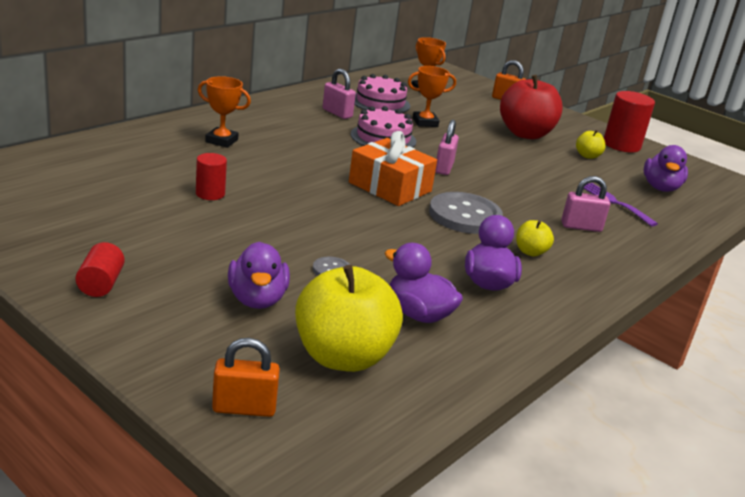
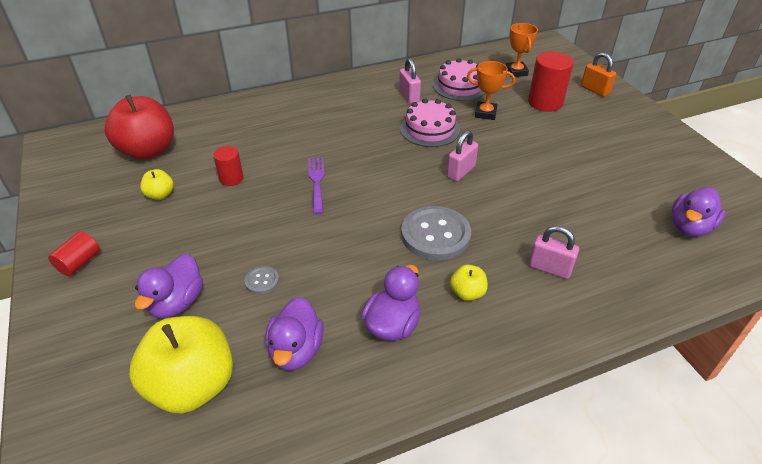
camera: 30 degrees right, 15 degrees up
orange trophy [198,76,251,148] -> none
orange padlock [212,338,280,417] -> none
orange gift [349,131,437,206] -> none
purple duck [385,243,463,323] -> purple duck turned 150 degrees counterclockwise [265,297,324,371]
red apple [500,75,563,139] -> red apple moved to [104,95,174,160]
yellow apple [576,130,606,159] -> yellow apple moved to [140,169,174,200]
purple fork [584,183,658,227] -> purple fork moved to [308,157,325,214]
red cylinder [604,91,655,152] -> red cylinder moved to [528,52,574,112]

